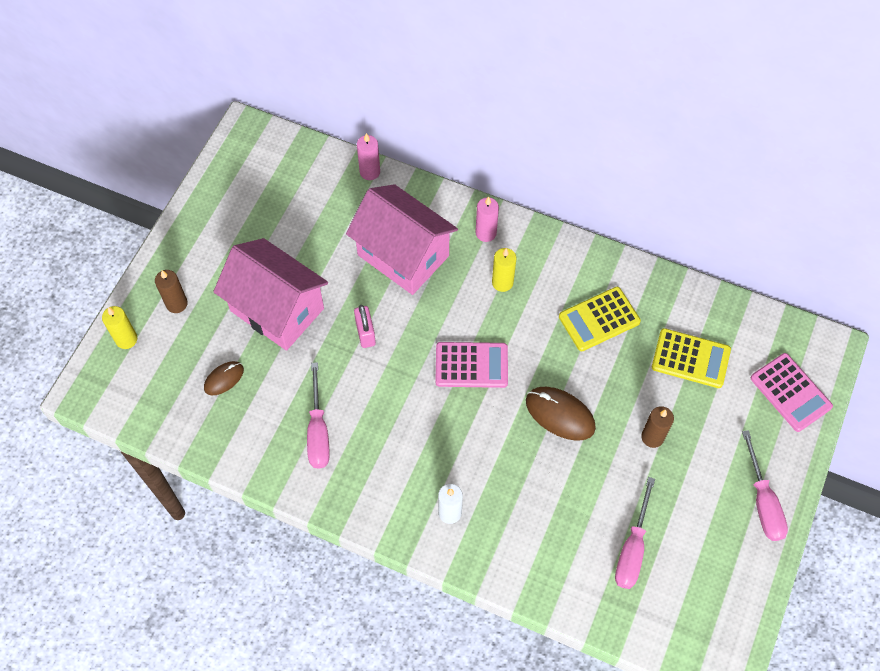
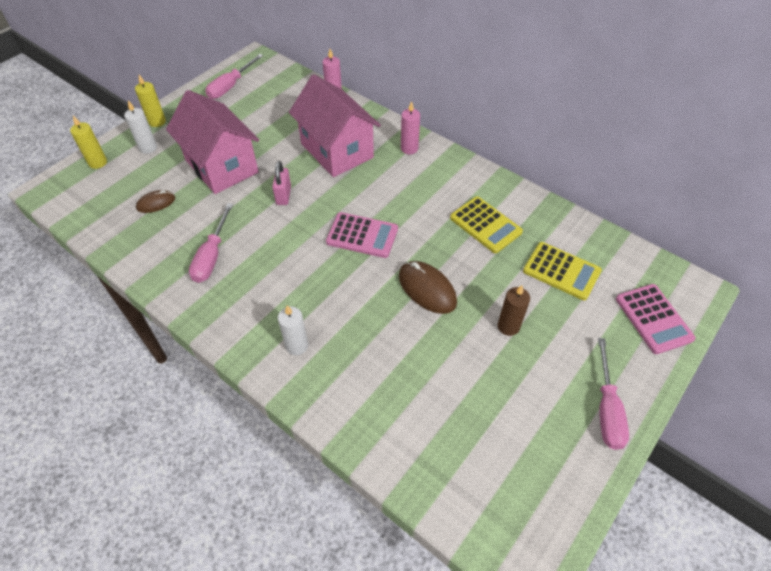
camera: 15 degrees right, 10 degrees down
brown candle [155,270,188,313] -> white candle [124,101,157,154]
yellow candle [492,248,516,292] -> yellow candle moved to [135,75,166,127]
yellow calculator [559,287,641,351] -> yellow calculator turned 120 degrees counterclockwise [450,197,523,253]
pink screwdriver [615,477,655,589] -> pink screwdriver moved to [205,54,263,99]

